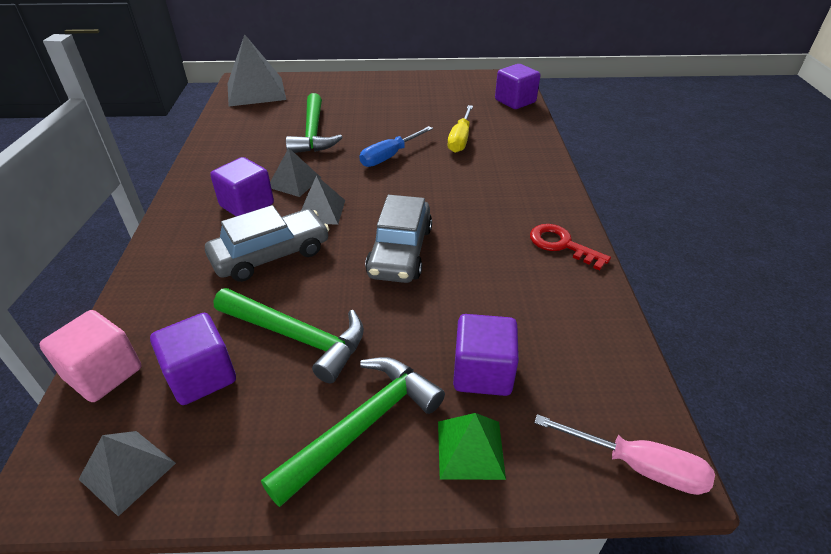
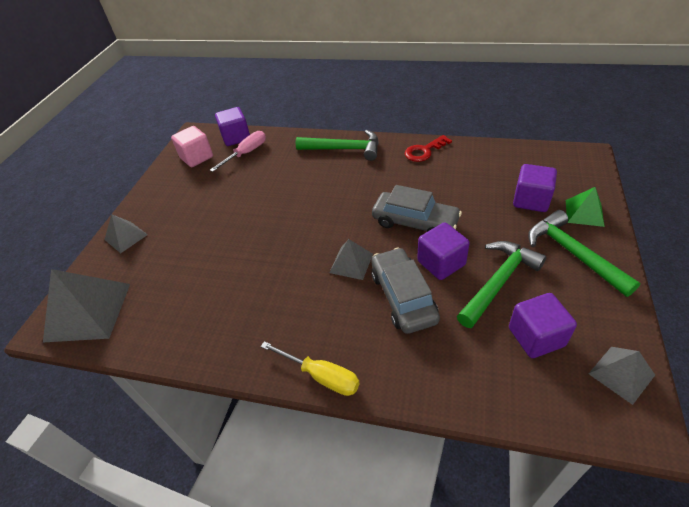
camera: 70 degrees left, 5 degrees up
pink cube [39,310,141,402] -> pink cube moved to [171,126,213,167]
purple cube [210,157,274,216] -> purple cube moved to [417,222,470,280]
grey pyramid [270,148,321,197] -> grey pyramid moved to [104,214,148,253]
green hammer [286,93,343,153] -> green hammer moved to [296,130,379,161]
blue screwdriver [359,126,433,167] -> none
yellow screwdriver [447,105,473,153] -> yellow screwdriver moved to [261,341,360,396]
pink screwdriver [534,414,715,495] -> pink screwdriver moved to [210,131,266,172]

